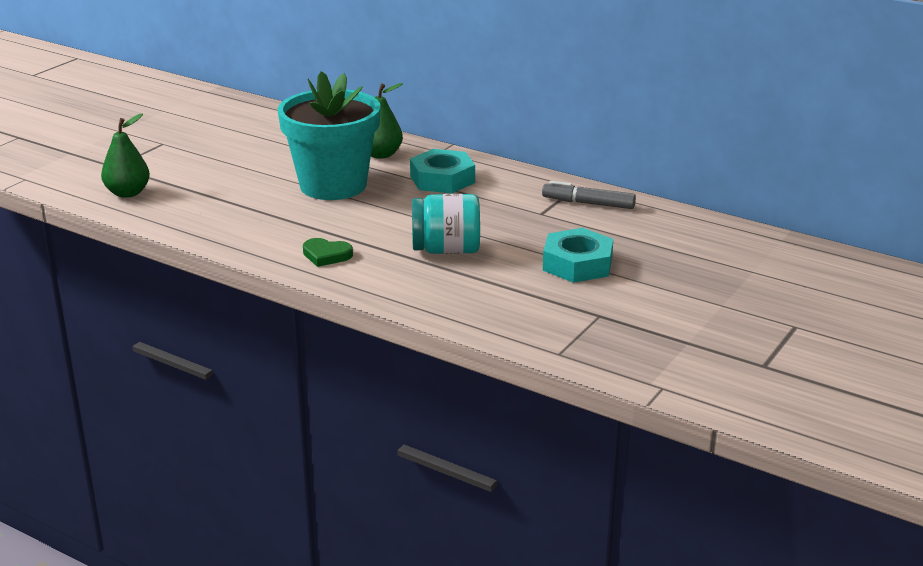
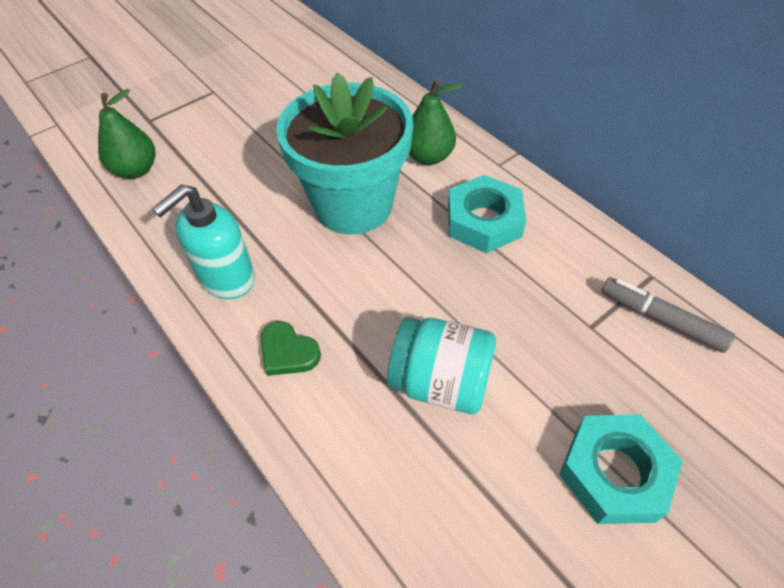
camera: 20 degrees right, 25 degrees up
none -> turquoise soap dispenser [152,184,255,299]

